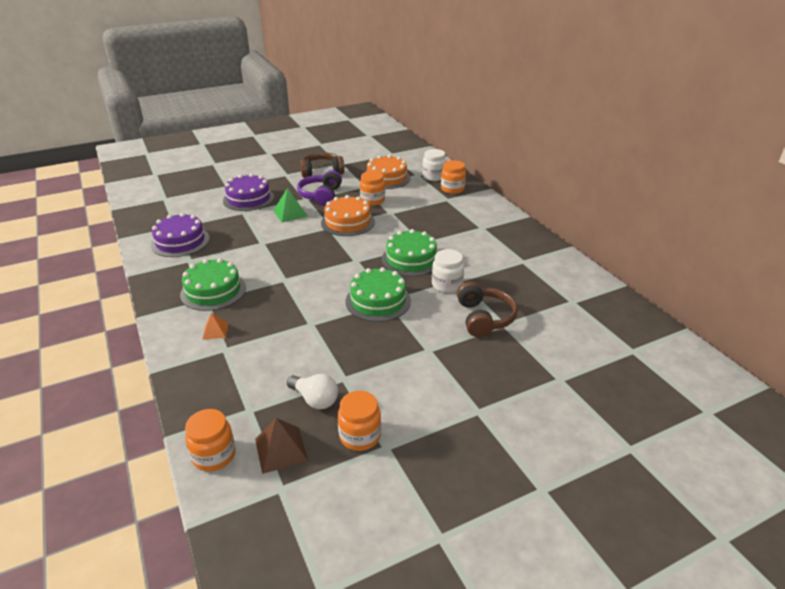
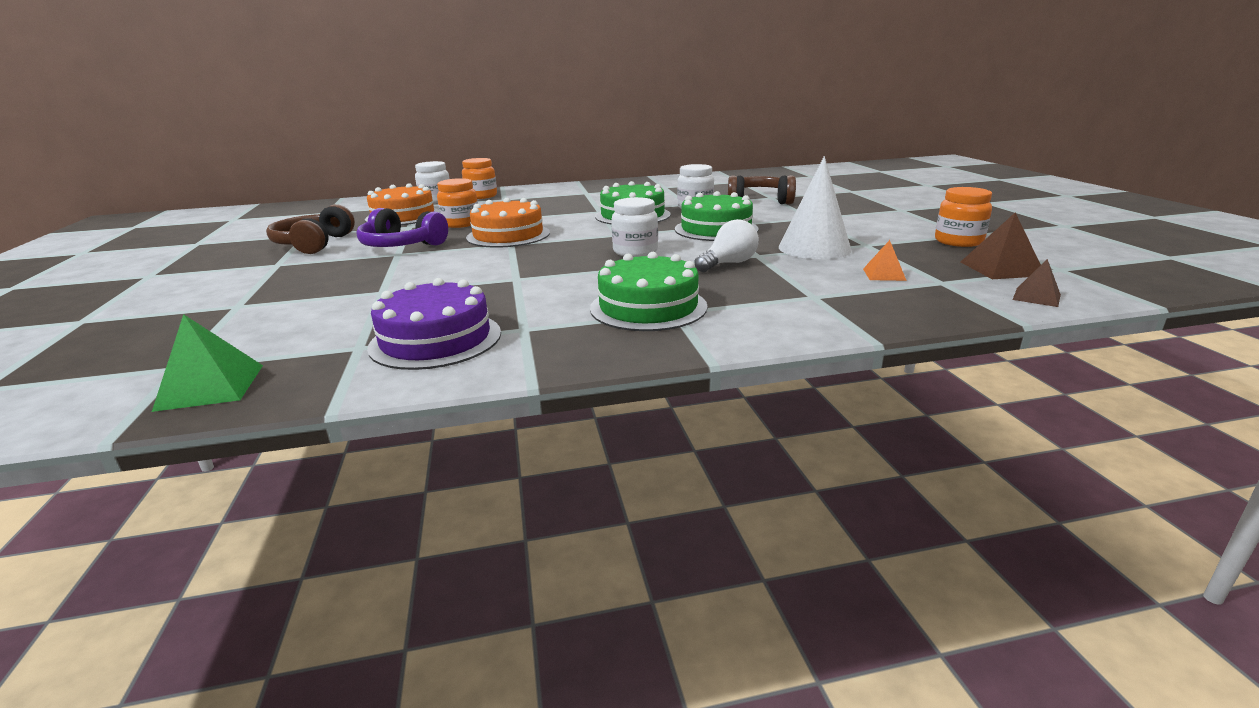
camera: 75 degrees left, 10 degrees down
orange jar [185,409,236,471] -> brown pyramid [1013,259,1061,307]
orange pyramid [202,313,228,340] -> orange pyramid moved to [863,240,907,281]
purple cake [223,174,274,211] -> none
green pyramid [273,188,308,223] -> green pyramid moved to [152,314,263,412]
white light bulb [287,374,338,409] -> white light bulb moved to [695,219,759,272]
none -> white jar [612,197,658,257]
none -> white cone [779,156,852,259]

